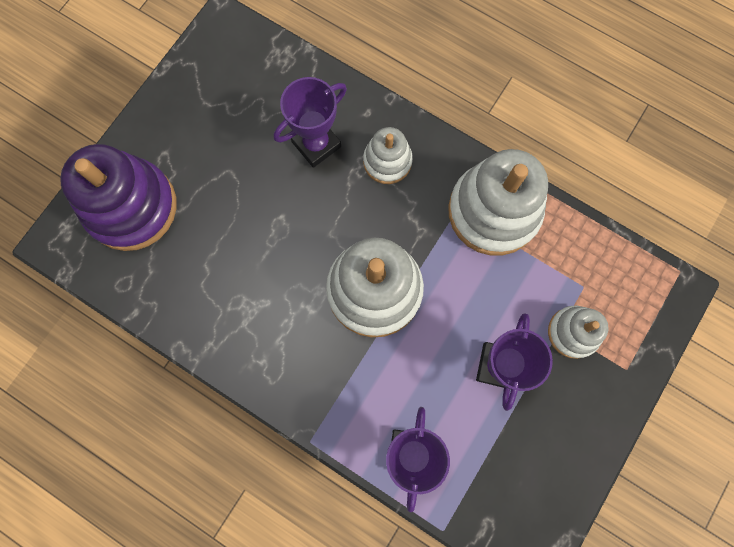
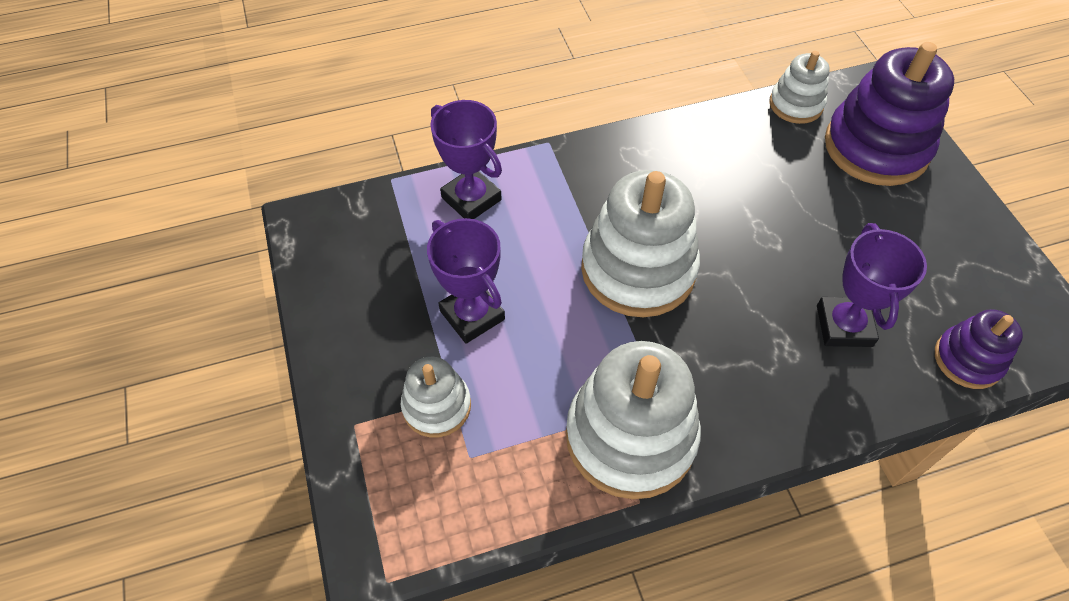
camera: 130 degrees right, 20 degrees down
white stacking toy [363,127,413,184] -> white stacking toy moved to [769,51,830,124]
none -> purple stacking toy [935,309,1023,389]

